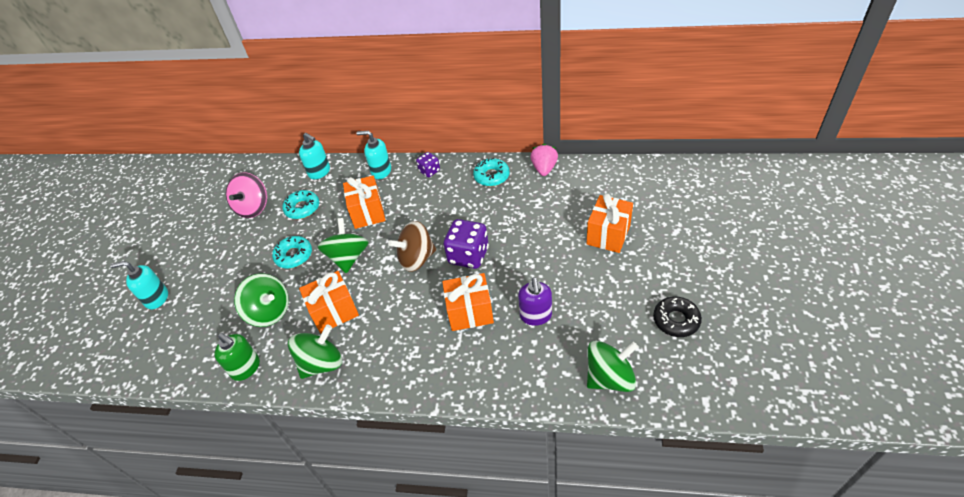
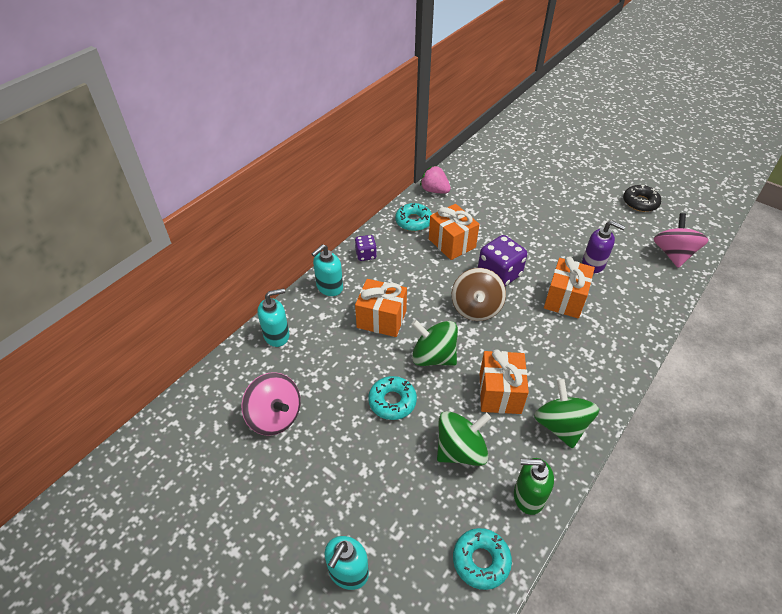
camera: 65 degrees left, 0 degrees up
green soap dispenser [214,333,260,381] -> green soap dispenser turned 150 degrees counterclockwise [514,458,554,515]
turquoise donut [282,190,319,219] -> turquoise donut moved to [453,528,512,590]
orange gift [586,193,633,253] -> orange gift moved to [429,204,479,260]
green spinning top [587,341,638,392] -> pink spinning top [654,213,709,268]

